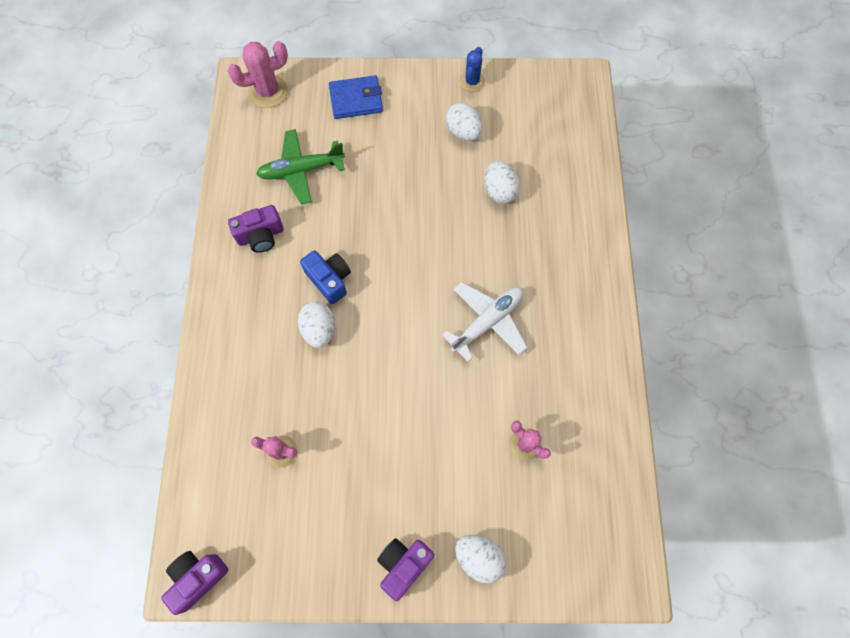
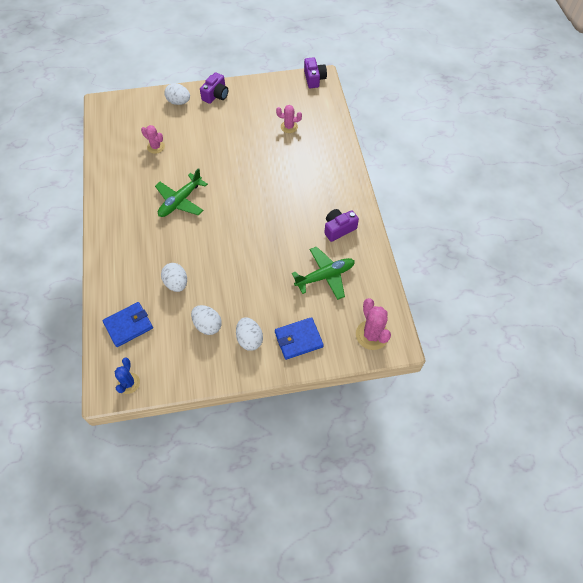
camera: 170 degrees right, 10 degrees down
purple camera [161,551,229,615] -> purple camera turned 45 degrees counterclockwise [304,57,327,88]
pink cactus [228,41,288,108] -> pink cactus turned 75 degrees counterclockwise [356,298,391,350]
white egg [298,302,335,348] -> white egg moved to [236,317,263,351]
blue camera [300,250,351,304] -> none
white plane [442,282,527,362] -> green plane [155,168,208,217]
blue cactus [459,47,485,92] -> blue cactus moved to [115,357,140,394]
none -> blue wallet [102,302,153,347]

